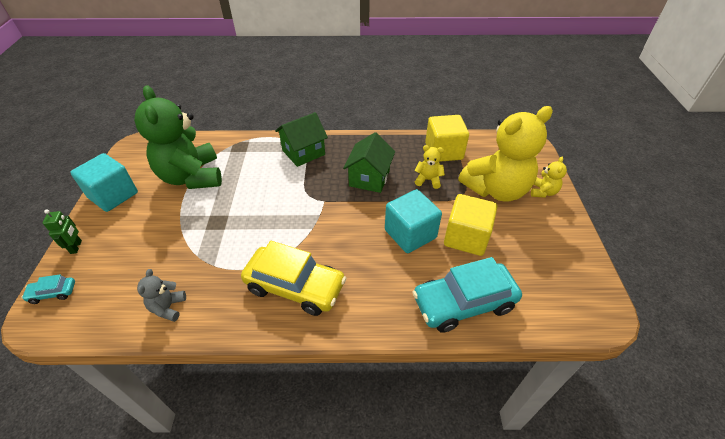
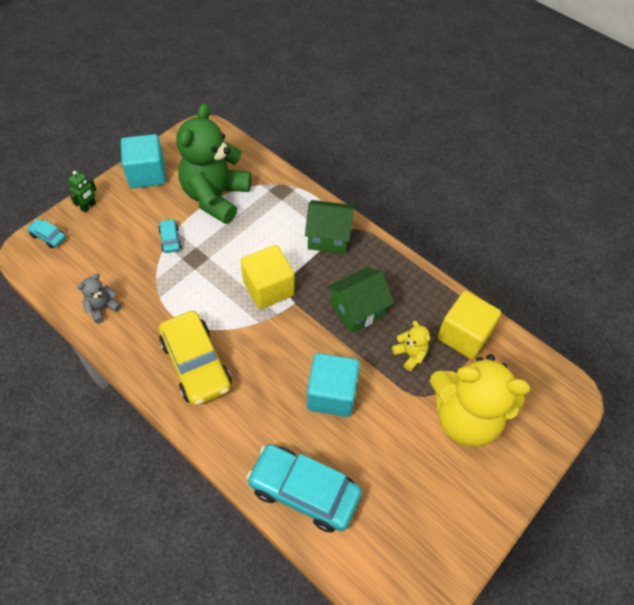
camera: 40 degrees right, 10 degrees up
yellow cube [444,194,497,256] -> yellow cube moved to [241,245,295,309]
yellow teddy bear [531,156,567,198] -> none
none -> turquoise car [158,219,182,253]

